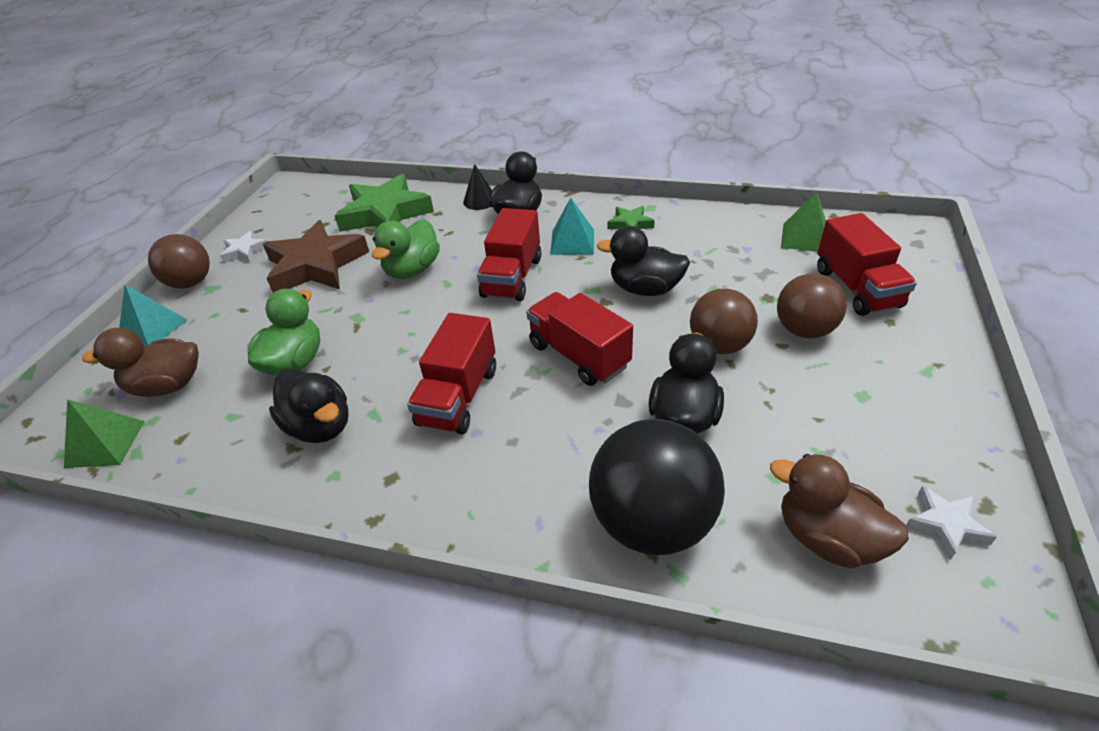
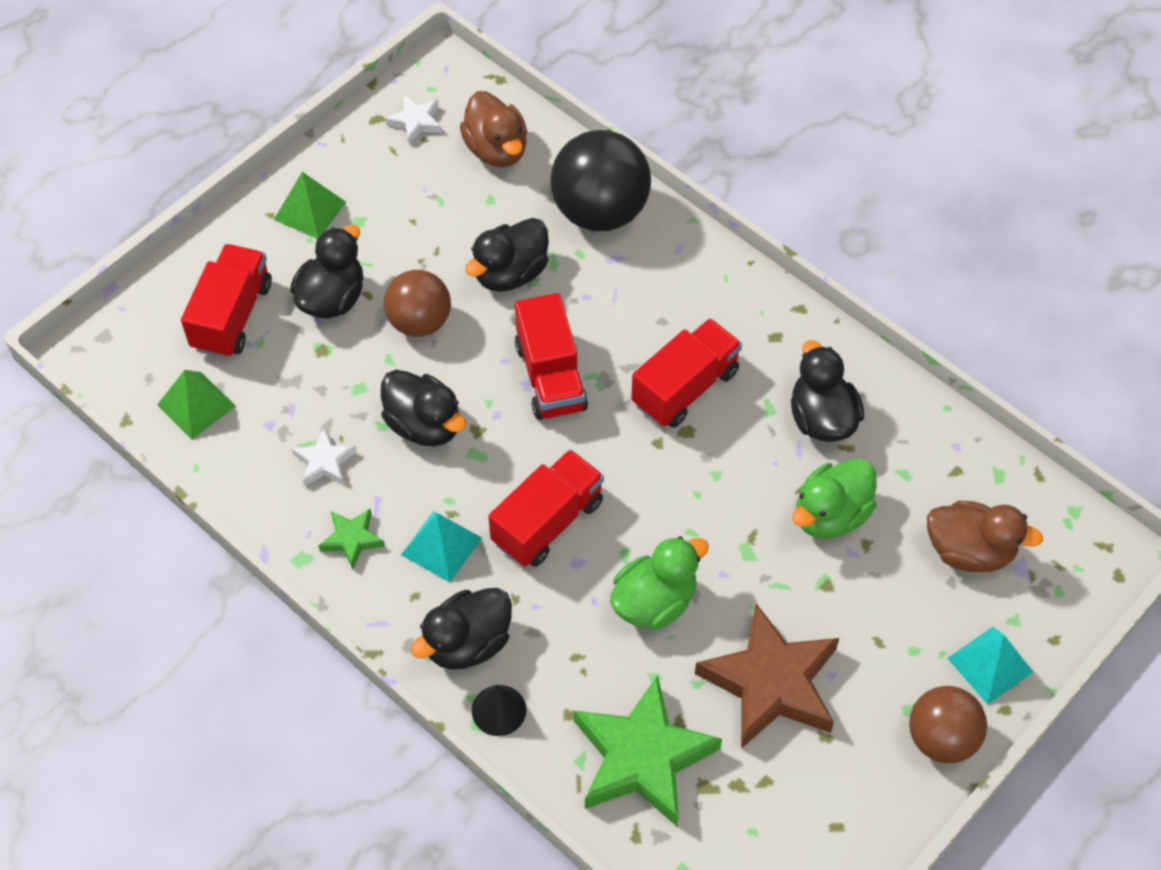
camera: 155 degrees left, 15 degrees up
green pyramid [64,399,145,468] -> green pyramid moved to [274,172,346,239]
white star [220,231,267,263] -> white star moved to [292,429,356,486]
brown ball [777,274,847,338] -> black duck [290,225,363,318]

